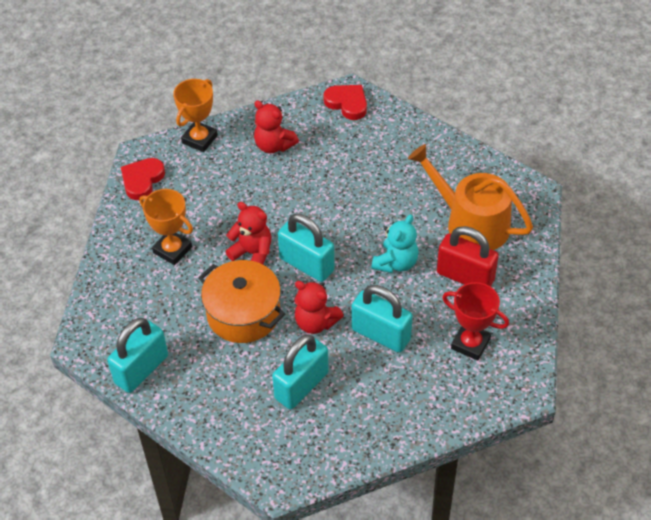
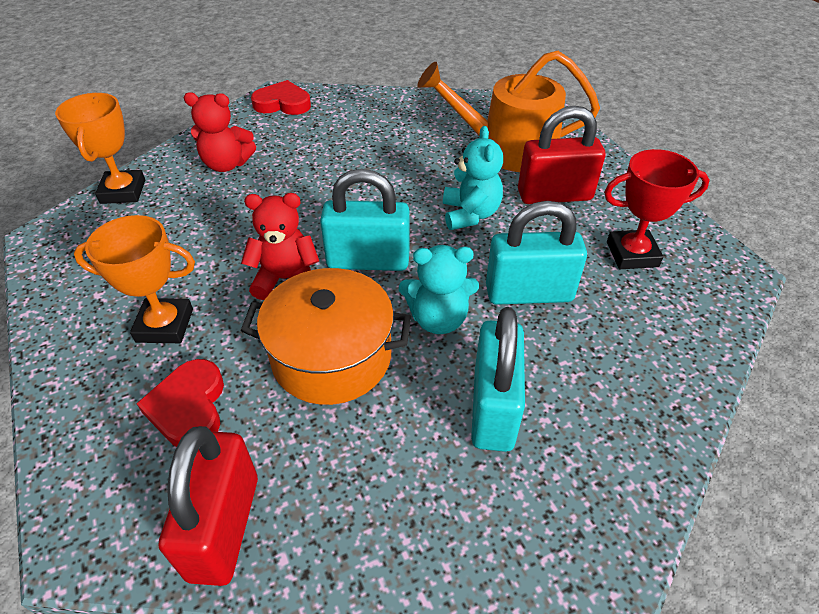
camera: 35 degrees left, 5 degrees down
turquoise padlock [107,318,168,393] -> red padlock [159,426,258,586]
red heart [121,158,165,200] -> red heart moved to [136,359,224,447]
red teddy bear [294,281,344,334] -> turquoise teddy bear [399,245,479,334]

